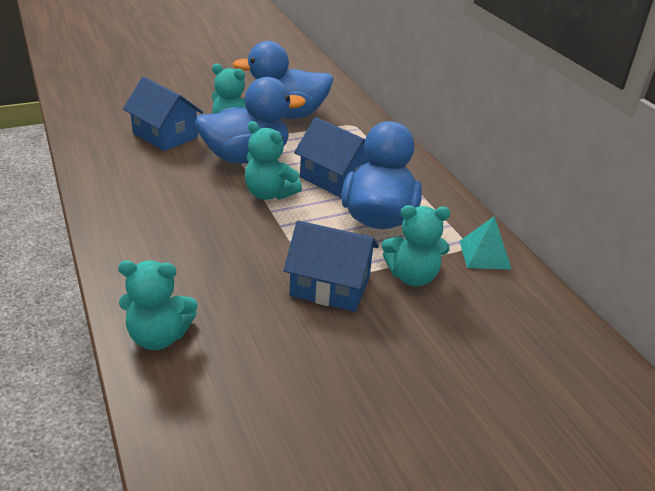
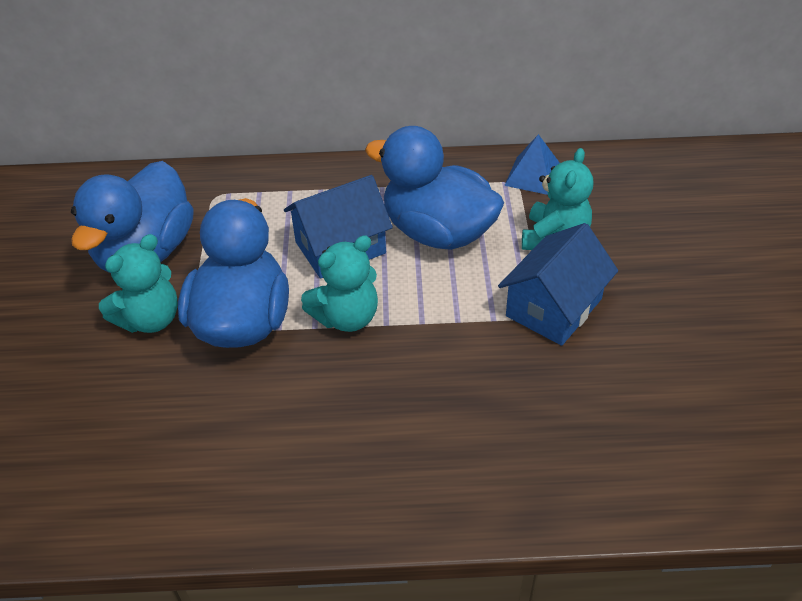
camera: 65 degrees left, 10 degrees up
turquoise teddy bear [118,260,198,350] -> none
blue house [123,77,203,151] -> none
turquoise pyramid [460,216,512,270] -> blue pyramid [504,134,560,195]

